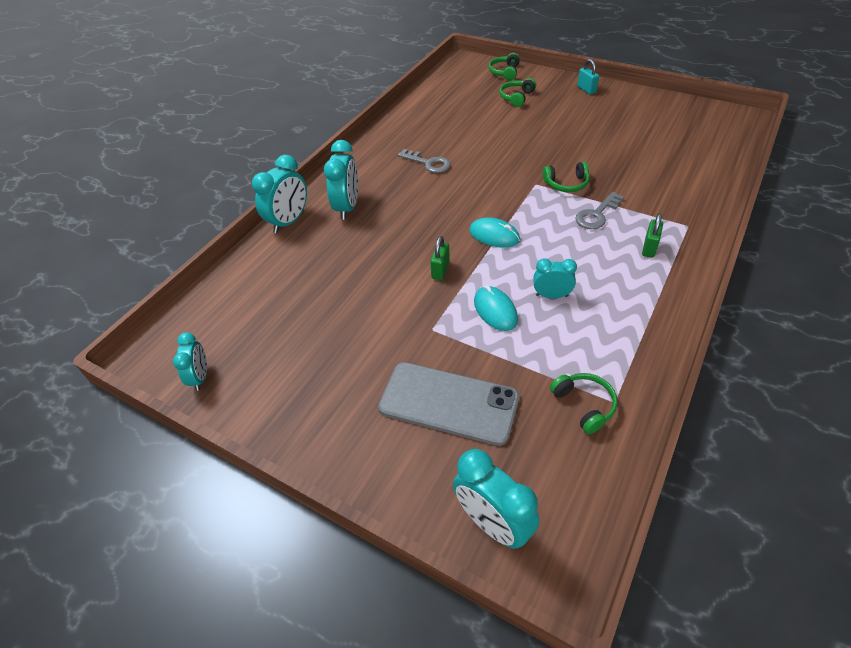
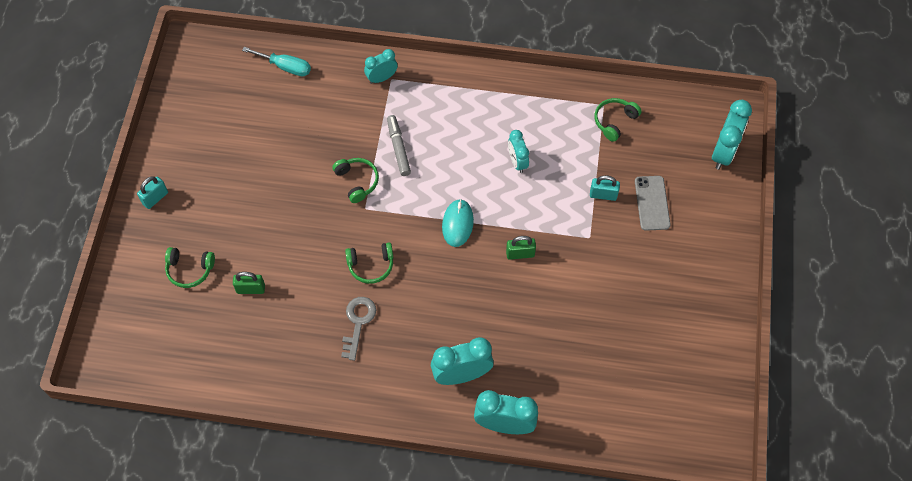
camera: 115 degrees left, 15 degrees up
turquoise clock [173,332,207,391] -> turquoise clock moved to [364,49,398,84]
grey phone [378,362,519,446] -> grey phone [635,176,671,231], size x0.60
turquoise mouse [474,285,518,331] -> none
green headphones [489,53,520,80] -> green headphones moved to [345,242,393,284]
grey key [575,192,624,229] -> grey marker [387,115,411,176]
green padlock [642,213,663,258] -> green padlock moved to [233,272,265,294]
none -> turquoise screwdriver [242,47,311,76]
none -> turquoise padlock [590,175,620,201]

